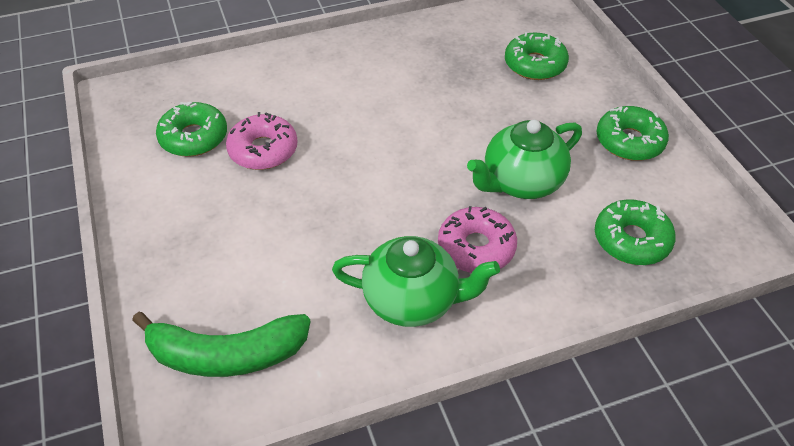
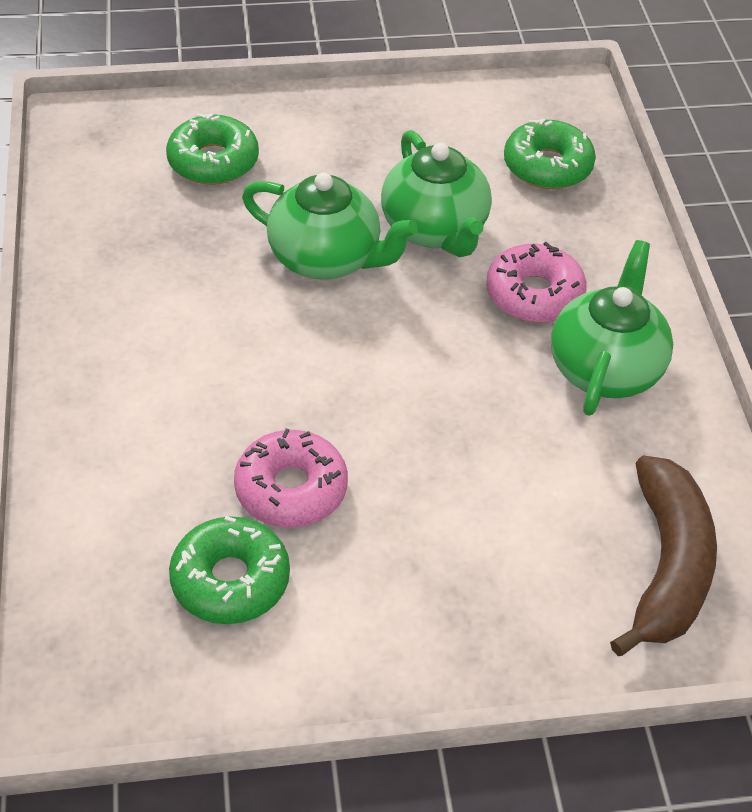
camera: 80 degrees left, 0 degrees up
green banana [132,312,311,377] -> brown banana [610,456,717,656]
green donut [597,106,669,161] -> none
none -> green teapot [242,172,418,280]

